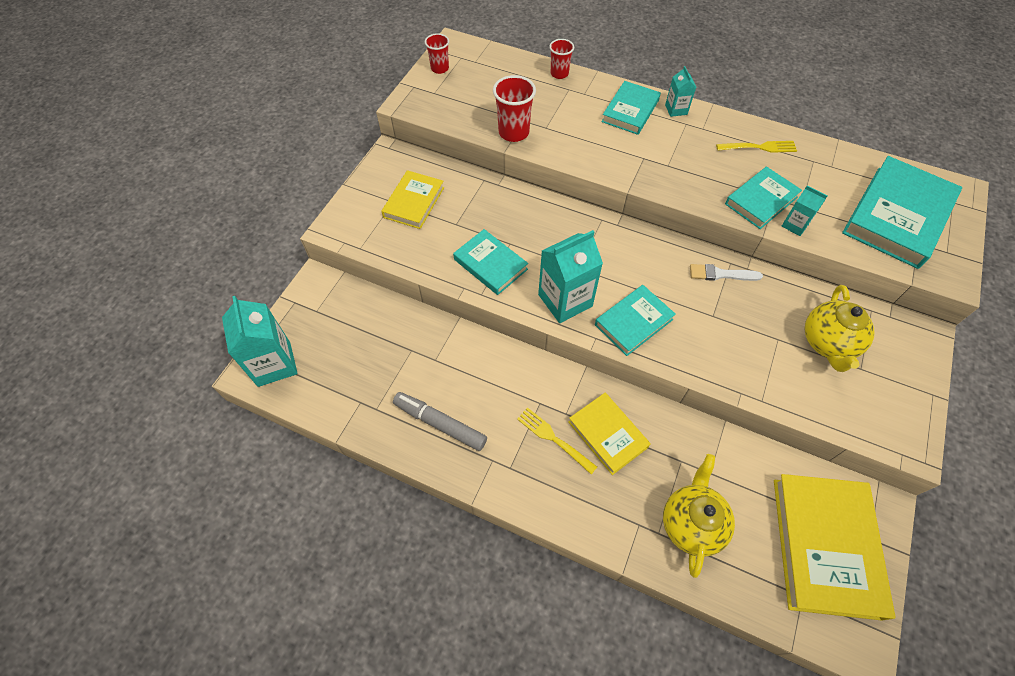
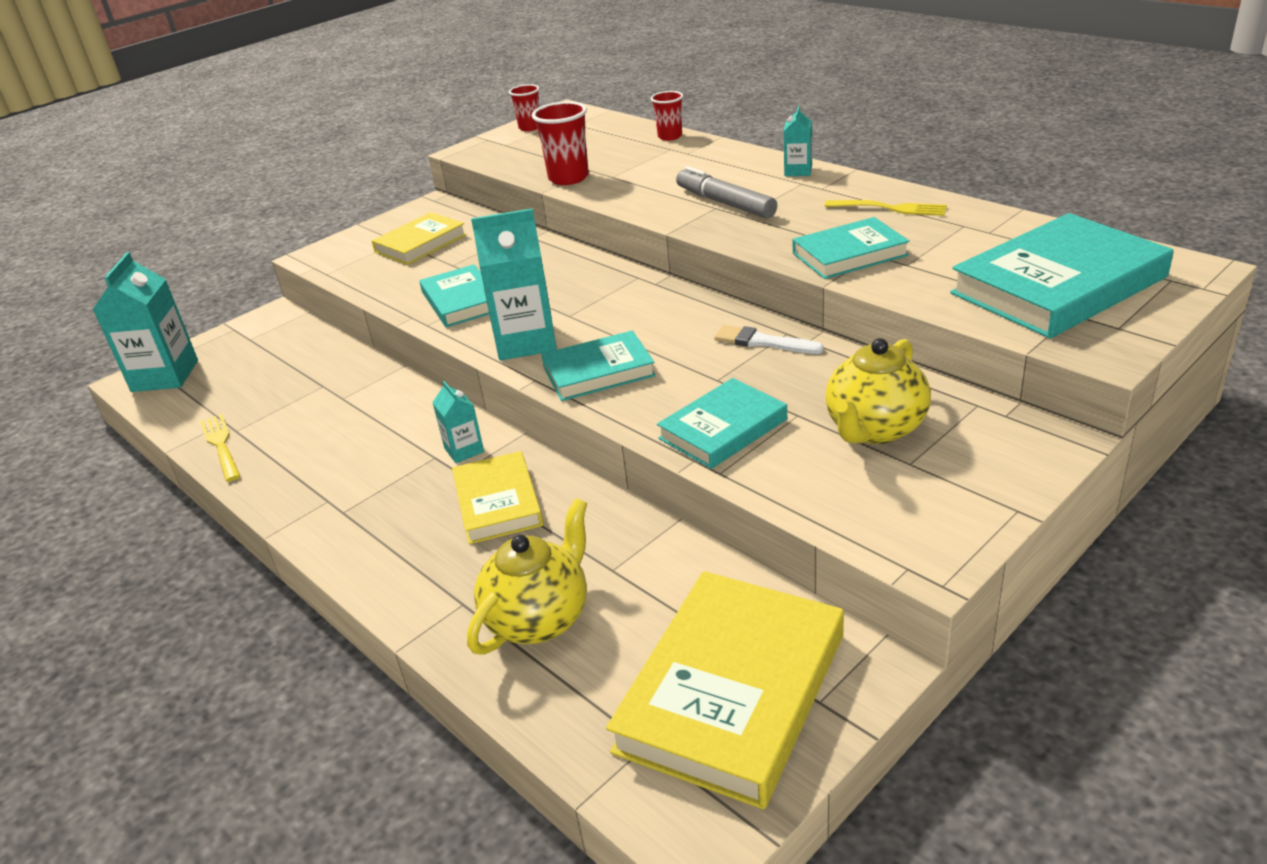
camera: 25 degrees right, 25 degrees down
grey marker [393,392,487,451] -> grey marker moved to [676,166,777,219]
yellow fork [517,407,597,474] -> yellow fork moved to [200,414,240,482]
turquoise book [602,81,661,135] -> turquoise book moved to [657,378,787,469]
turquoise carton [782,185,827,236] -> turquoise carton moved to [432,381,484,463]

